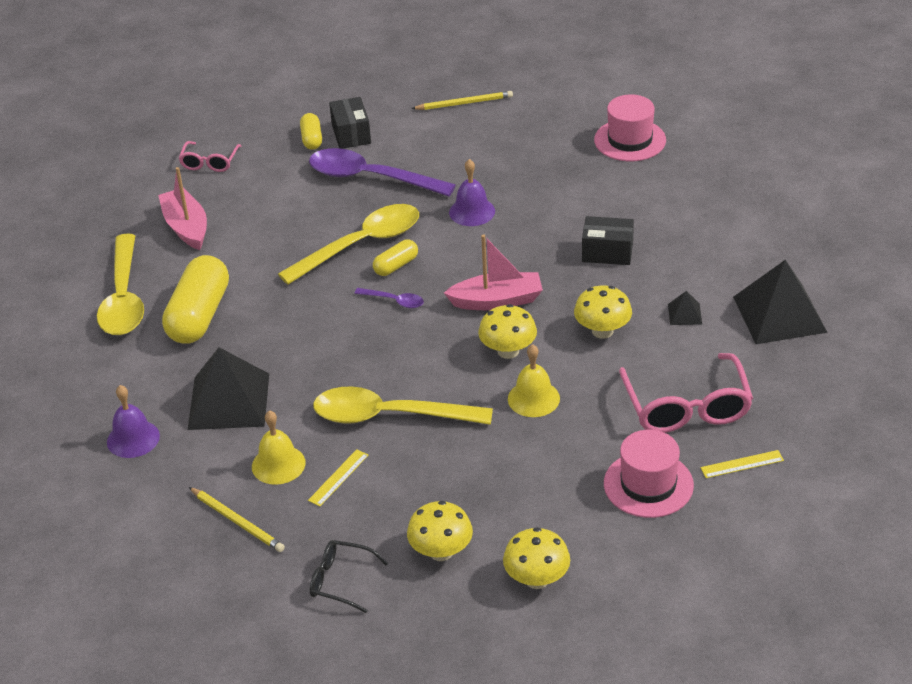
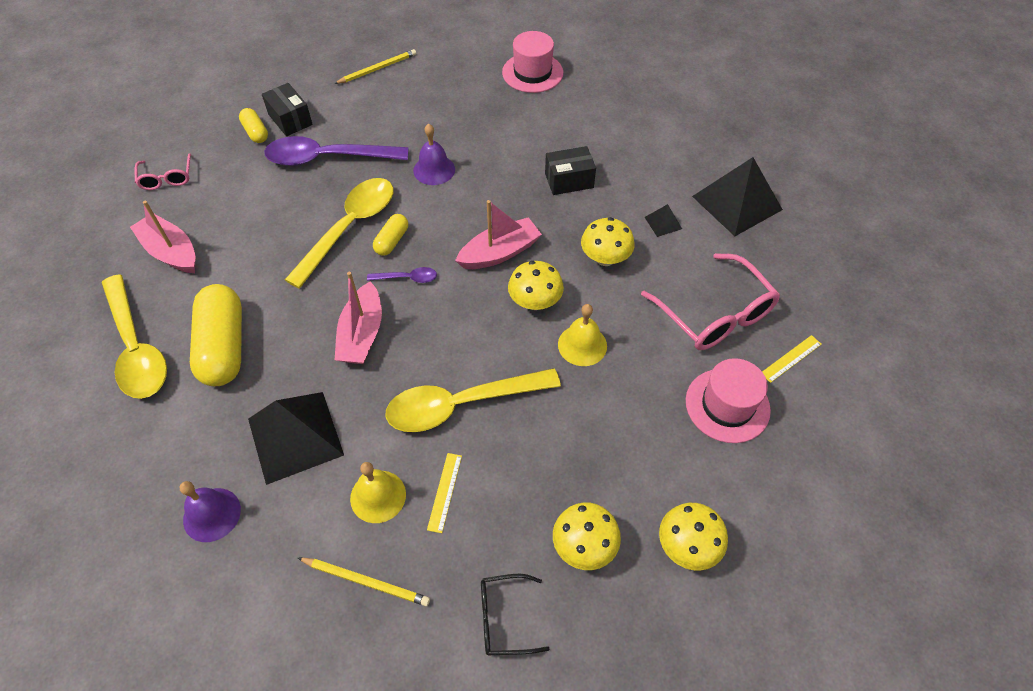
camera: 25 degrees left, 15 degrees up
none -> pink boat [335,272,382,364]

